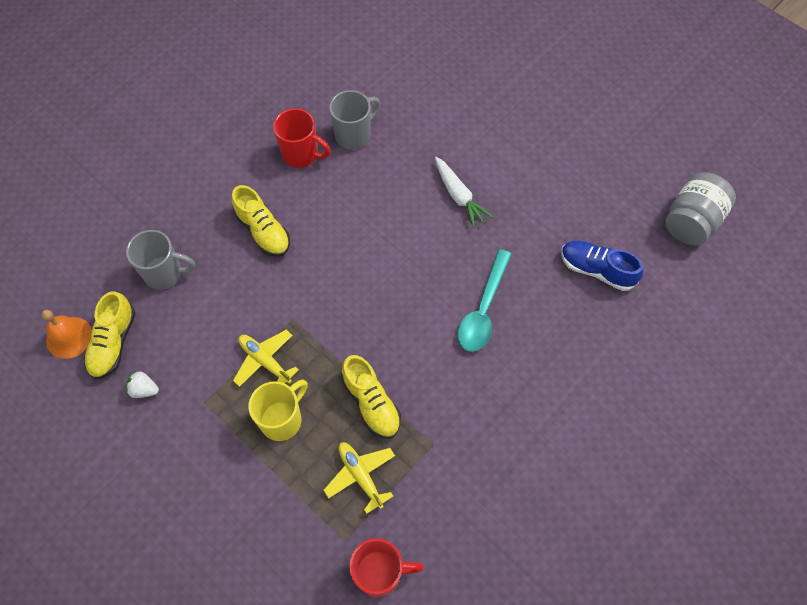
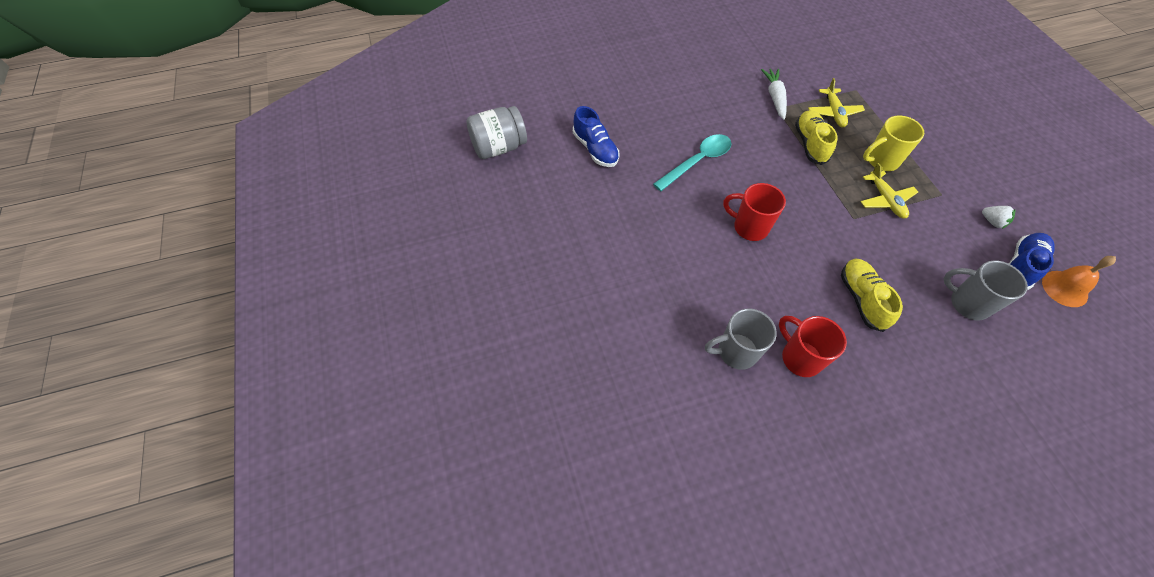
camera: 150 degrees left, 5 degrees down
yellow shoe [84,291,135,379] -> blue shoe [1009,233,1055,290]
red mug [349,538,424,597] -> red mug moved to [723,183,786,241]
white carrot [435,157,493,228] -> white carrot moved to [761,69,787,120]

